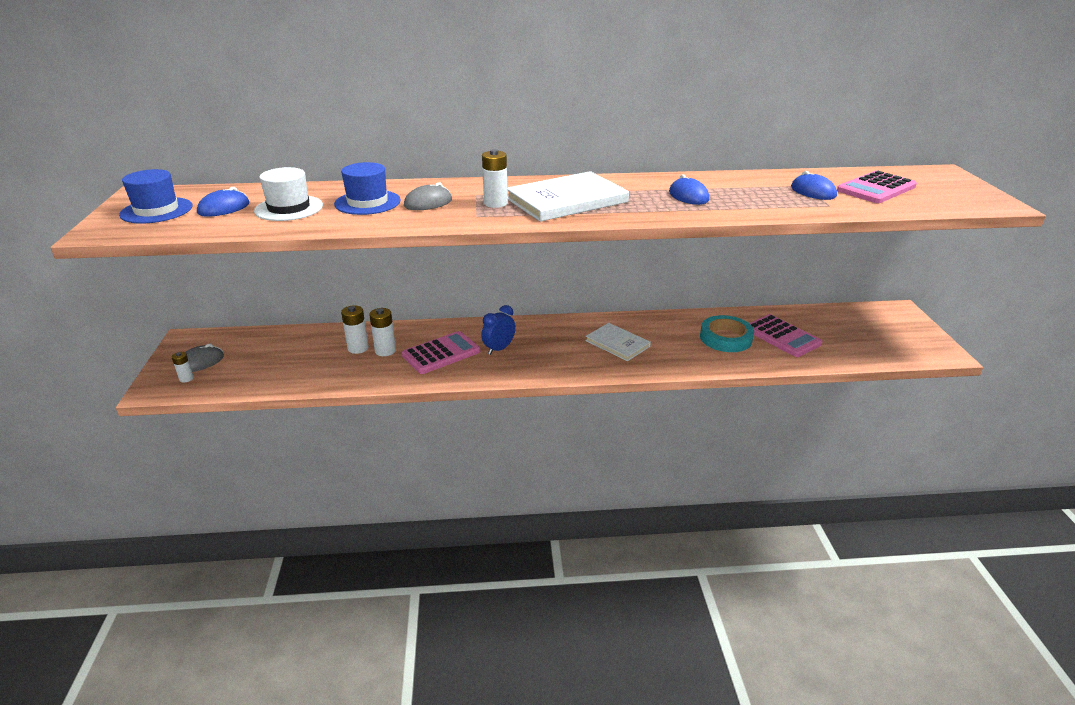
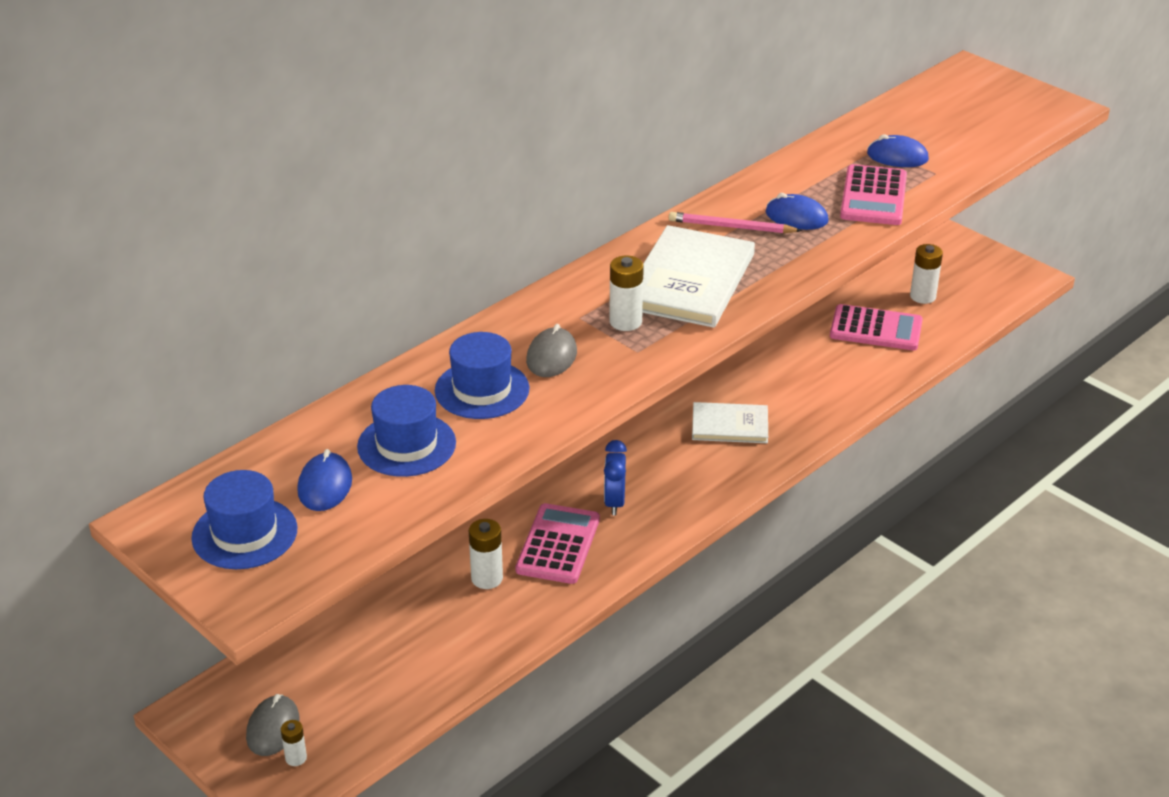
camera: 40 degrees left, 5 degrees up
white hat [254,167,323,221] -> blue hat [357,385,456,477]
white battery [341,305,369,354] -> white battery moved to [910,244,943,304]
turquoise tape [700,315,754,352] -> none
pink calculator [837,171,917,203] -> pink calculator moved to [840,164,907,225]
none -> pink pencil [669,212,802,233]

